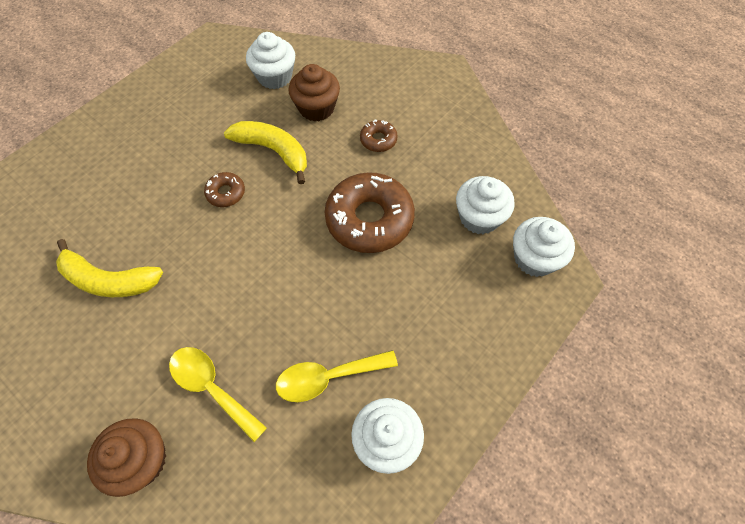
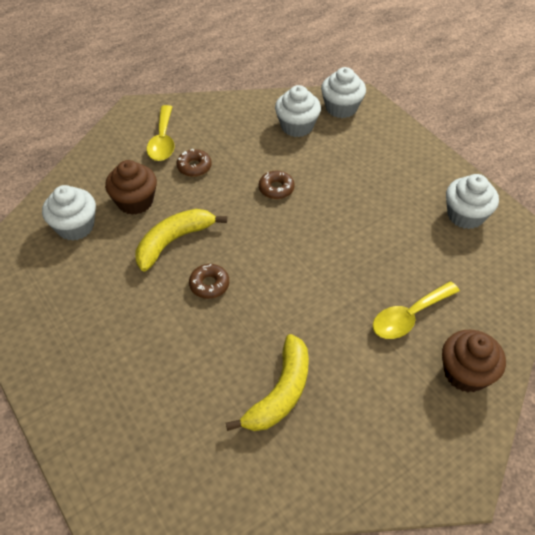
camera: 75 degrees left, 10 degrees down
yellow spoon [276,350,398,402] -> yellow spoon moved to [147,105,174,161]
brown donut [325,172,415,253] -> brown donut [259,171,295,199], size x0.46

